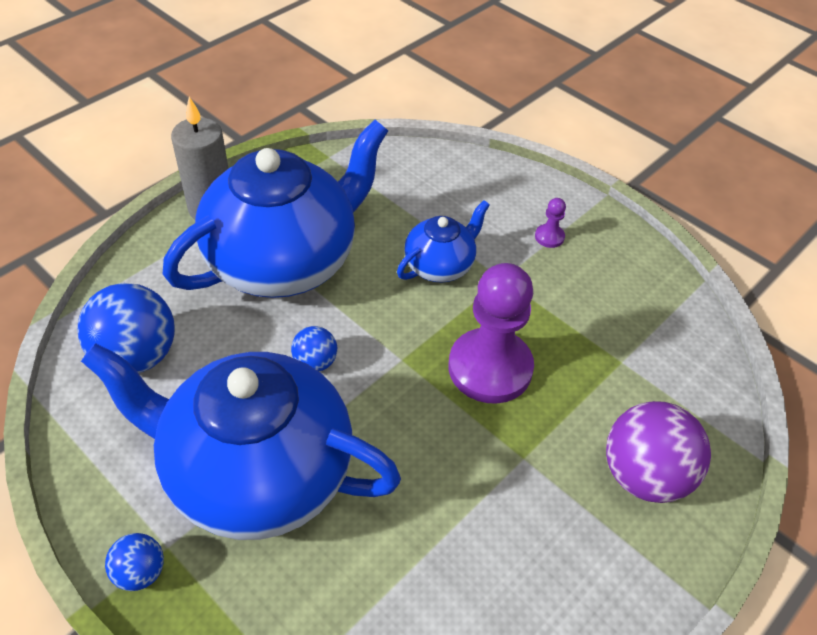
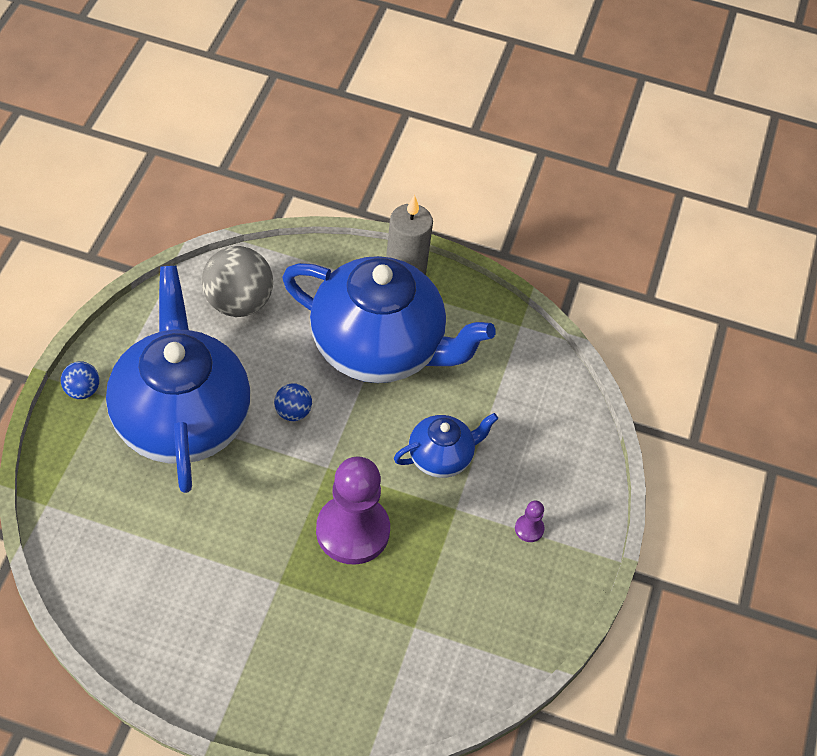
camera: 60 degrees right, 5 degrees up
blue ball [78,283,175,374] -> grey ball [202,246,273,317]
blue teapot [397,200,490,283] -> blue teapot turned 45 degrees counterclockwise [394,413,498,478]
purple ball [606,401,711,503] -> none

